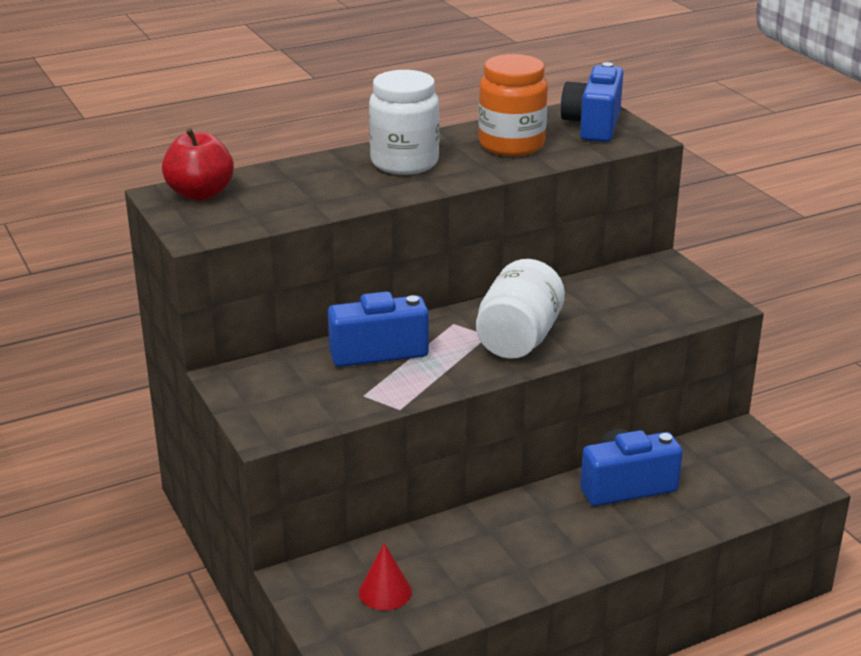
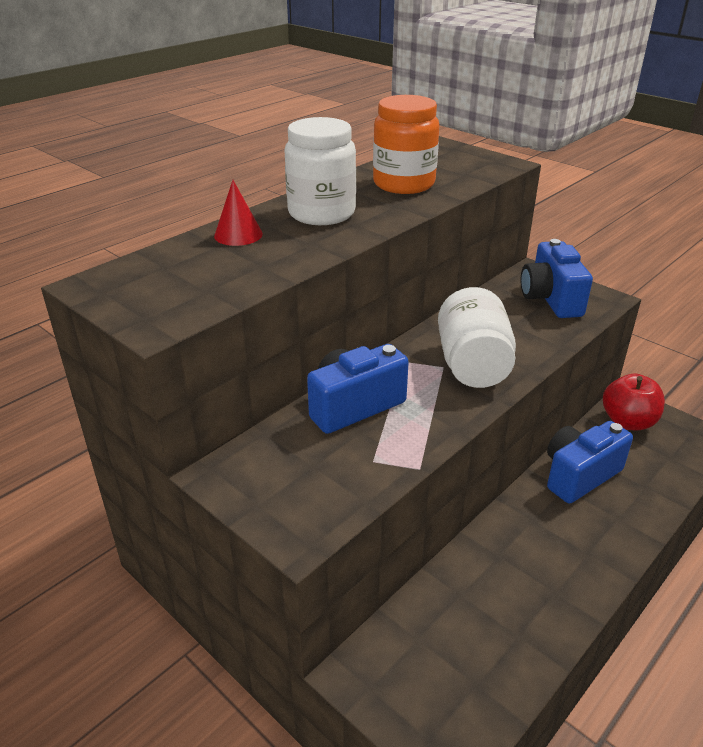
camera: 20 degrees left, 5 degrees up
red apple [162,128,234,201] -> red apple moved to [603,373,665,430]
red cone [359,543,412,610] -> red cone moved to [214,180,263,246]
blue camera [560,62,623,142] -> blue camera moved to [521,239,593,318]

